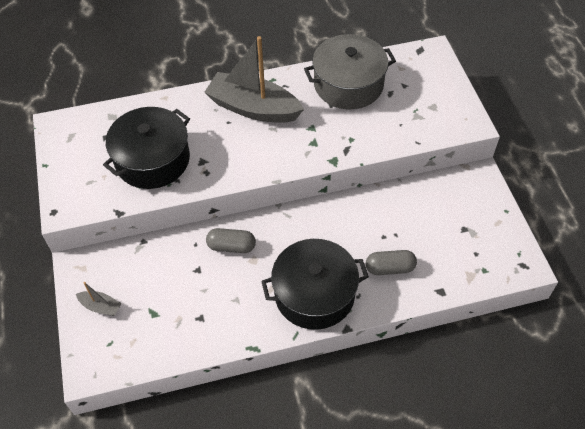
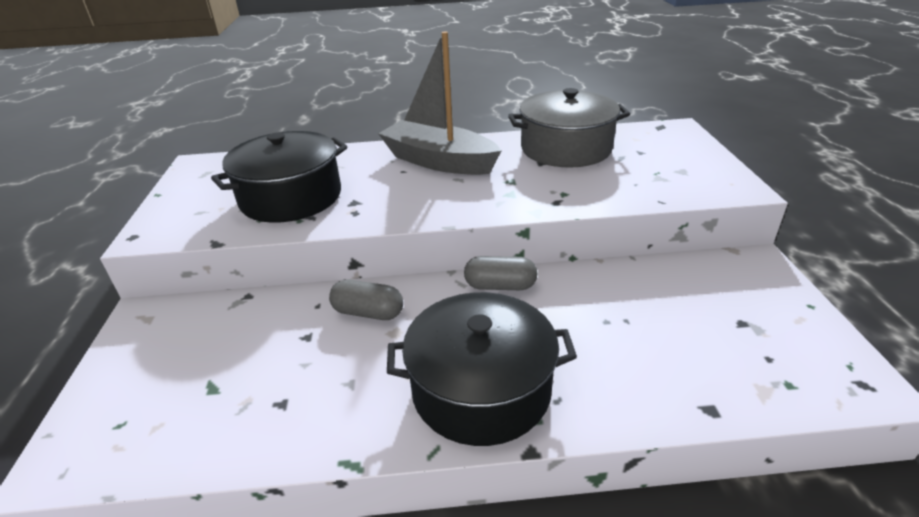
camera: 10 degrees right, 20 degrees down
grey boat [76,282,122,316] -> none
grey capsule [366,250,417,275] -> grey capsule moved to [464,256,537,290]

